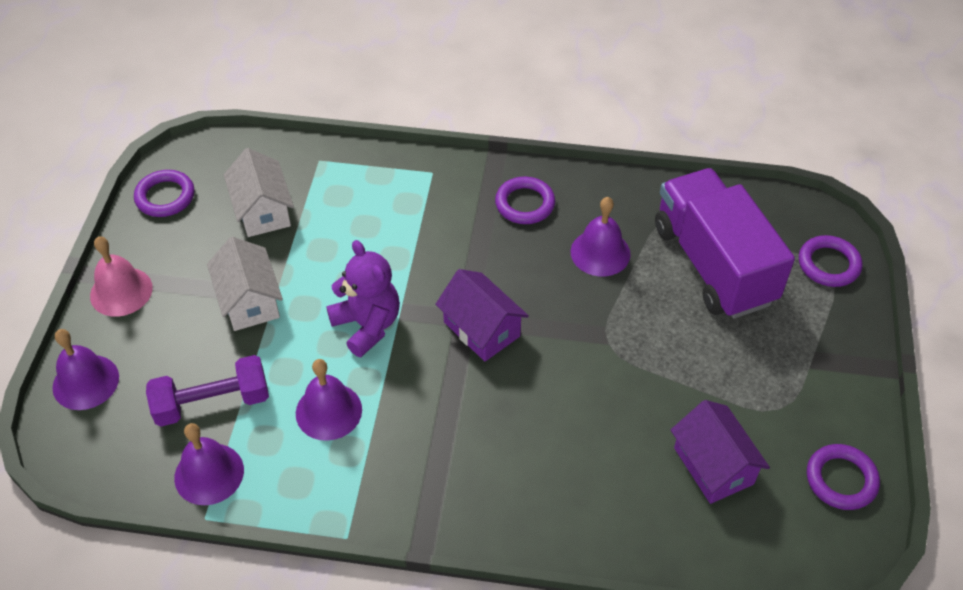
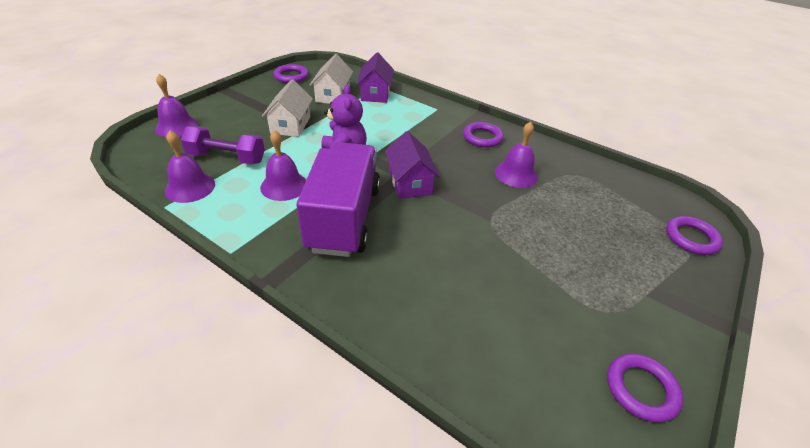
camera: 25 degrees right, 10 degrees down
pink bell [90,236,153,317] -> none
purple truck [655,168,795,319] -> purple truck moved to [296,142,380,257]
purple house [671,400,770,504] -> purple house moved to [356,53,394,103]

